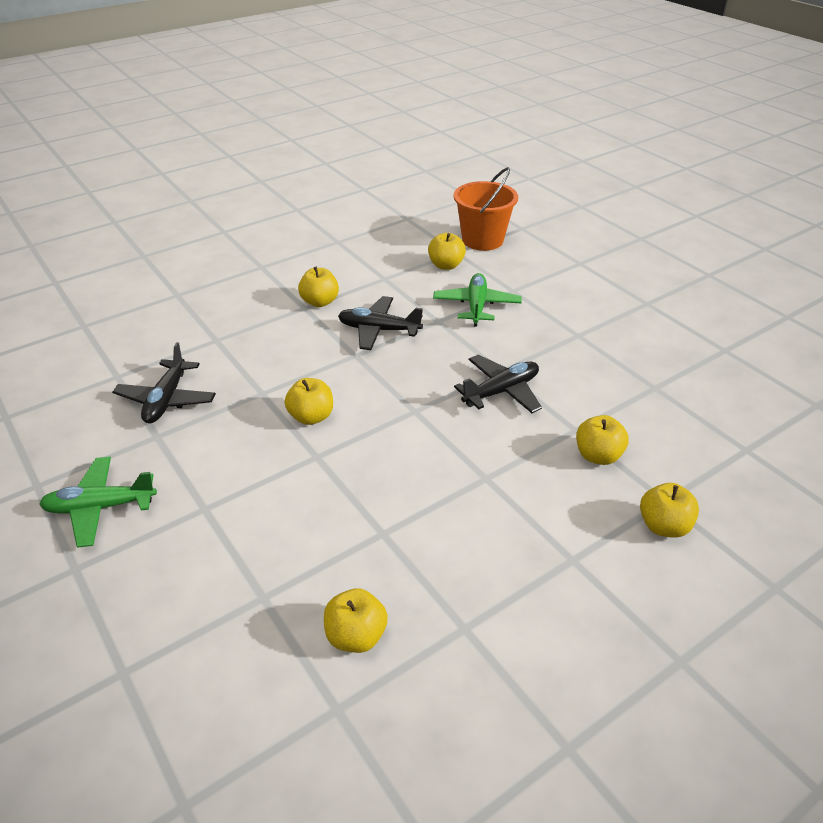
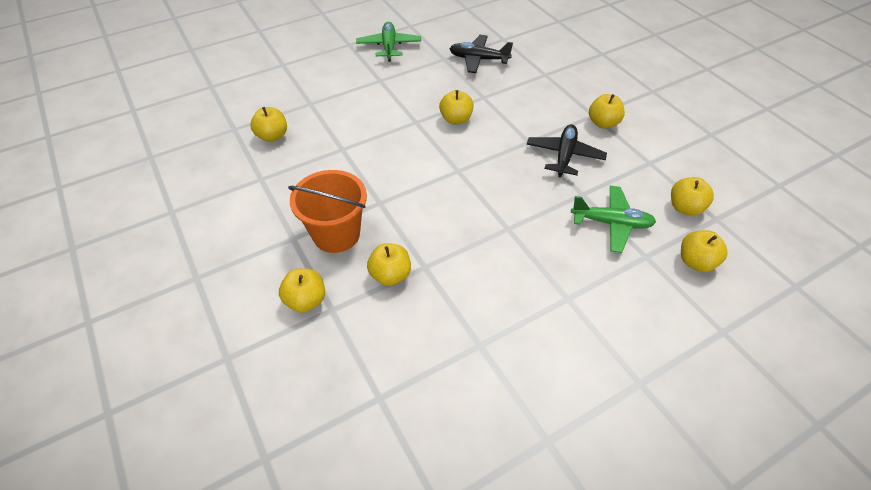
camera: 95 degrees right, 10 degrees up
orange bucket [454,167,518,251] -> orange bucket moved to [288,170,367,253]
black plane [454,355,542,413] -> none
none -> yellow apple [681,230,728,272]

